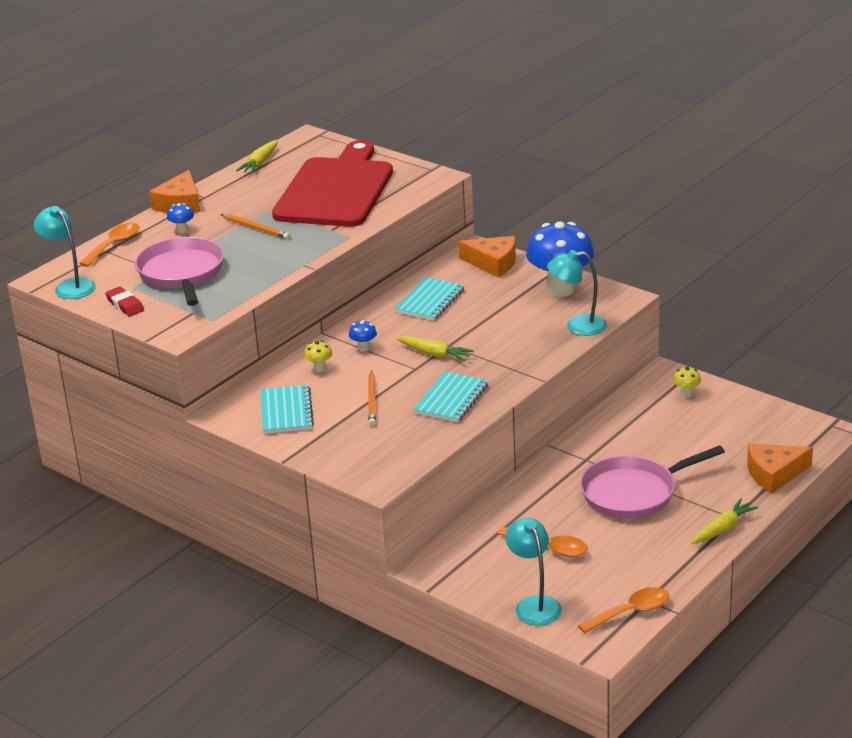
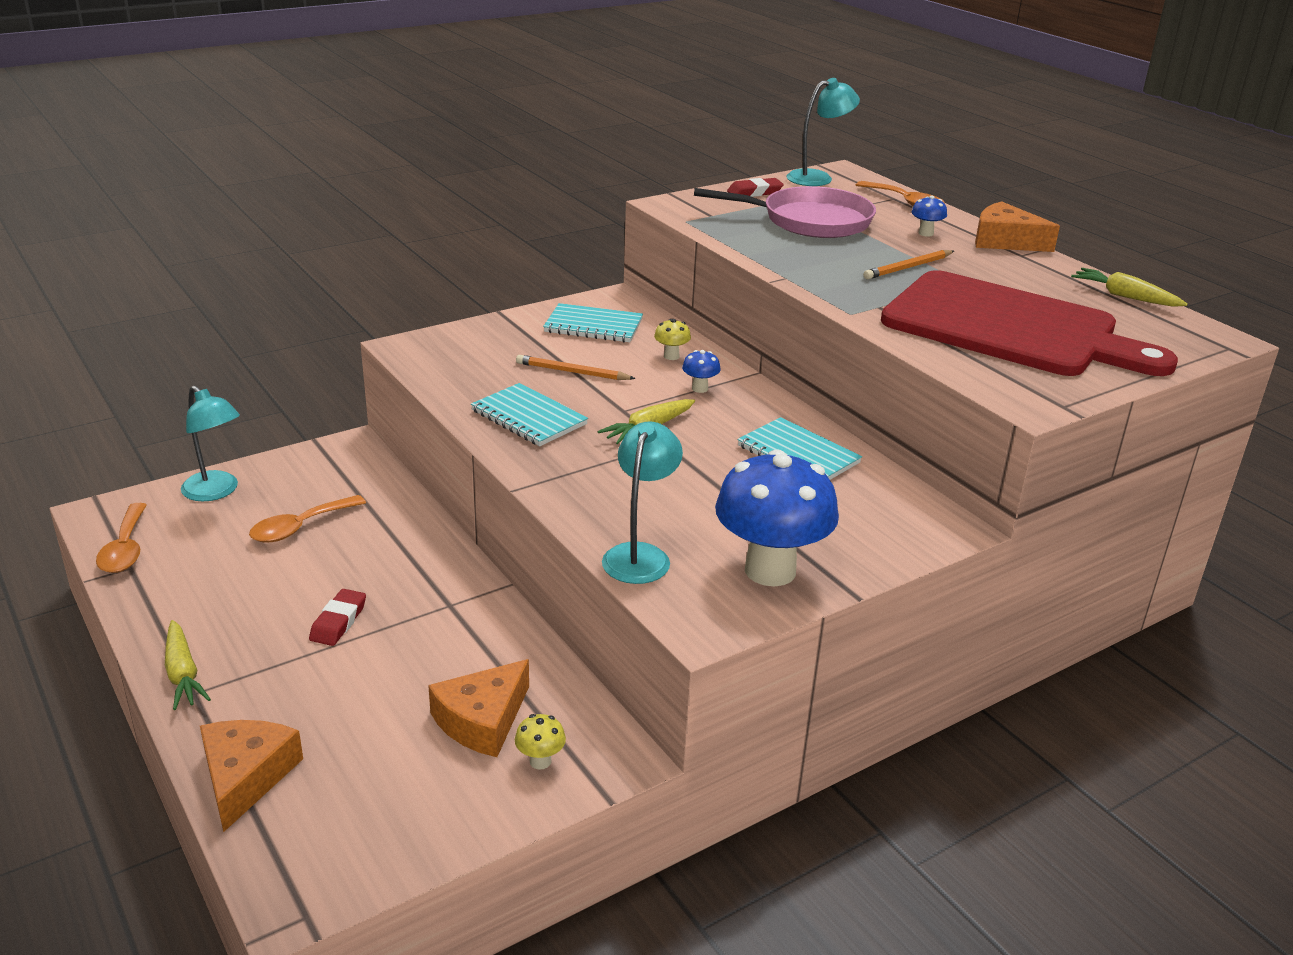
camera: 105 degrees right, 0 degrees up
orange cheese [459,236,516,277] -> orange cheese moved to [428,659,529,757]
turquoise lamp [506,518,562,626] -> turquoise lamp turned 45 degrees clockwise [181,386,240,501]
pink pan [580,445,725,519] -> red eraser [309,589,366,646]

